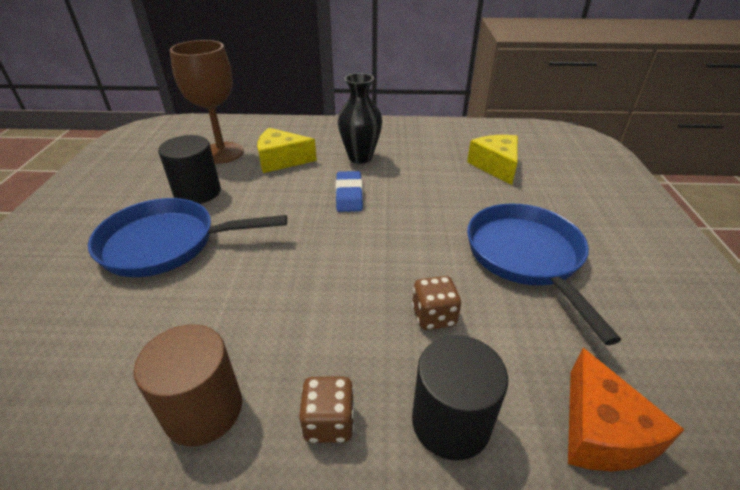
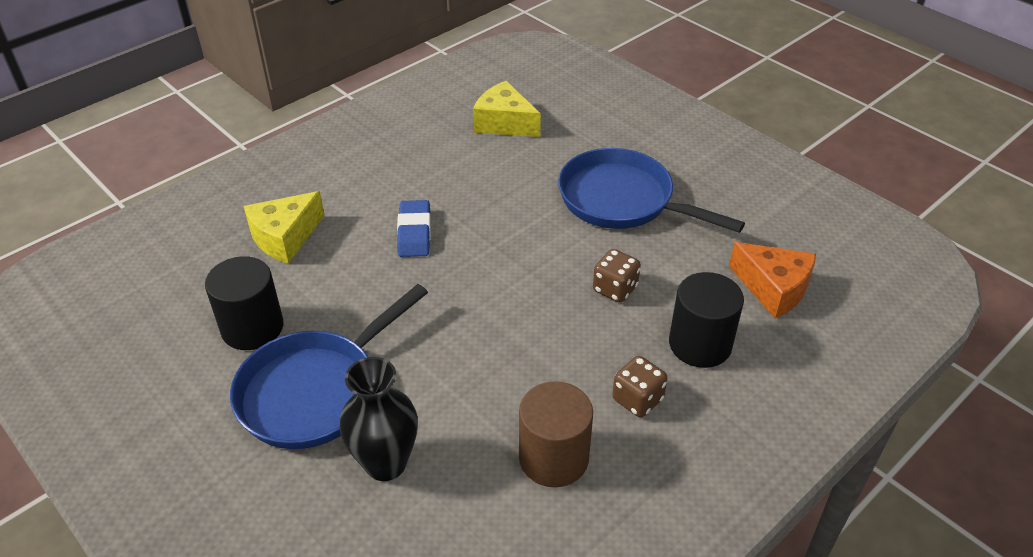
camera: 45 degrees left, 5 degrees up
brown goblet [170,40,244,164] -> none
blue eraser [336,171,363,212] -> blue eraser turned 45 degrees clockwise [397,200,431,257]
black vase [337,73,382,164] -> black vase moved to [339,357,418,481]

